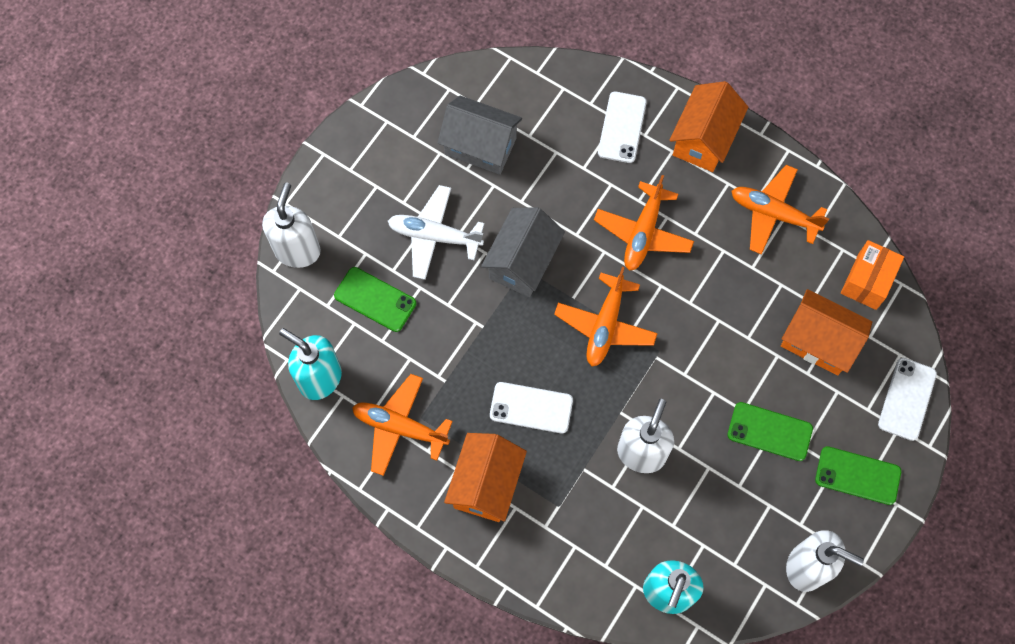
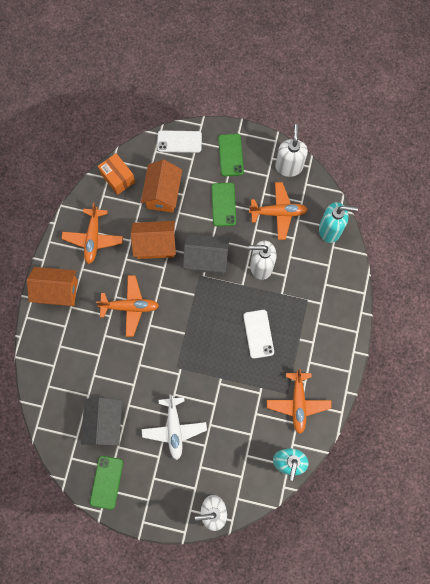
camera: 110 degrees left, 5 degrees up
green phone [334,267,416,332] -> green phone moved to [90,456,123,510]
orange house [444,433,527,522] -> orange house moved to [131,221,176,259]
grey house [481,207,565,297] -> grey house moved to [183,234,229,274]
orange plane [554,267,658,366] -> orange plane moved to [249,182,308,240]
white phone [598,91,647,163] -> none
orange box [841,240,904,310] -> orange box turned 45 degrees clockwise [98,153,135,195]

